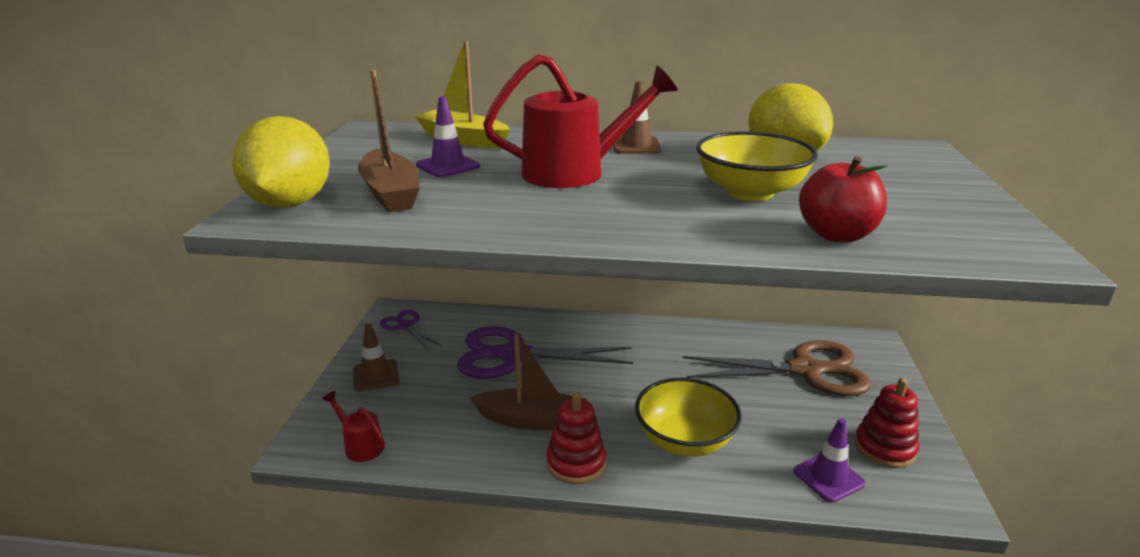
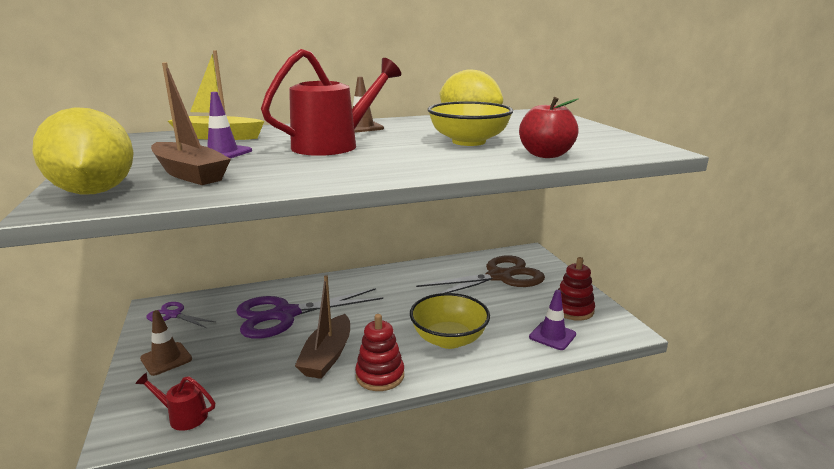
camera: 25 degrees left, 5 degrees down
brown boat [470,333,587,430] -> brown boat turned 120 degrees clockwise [295,275,350,379]

